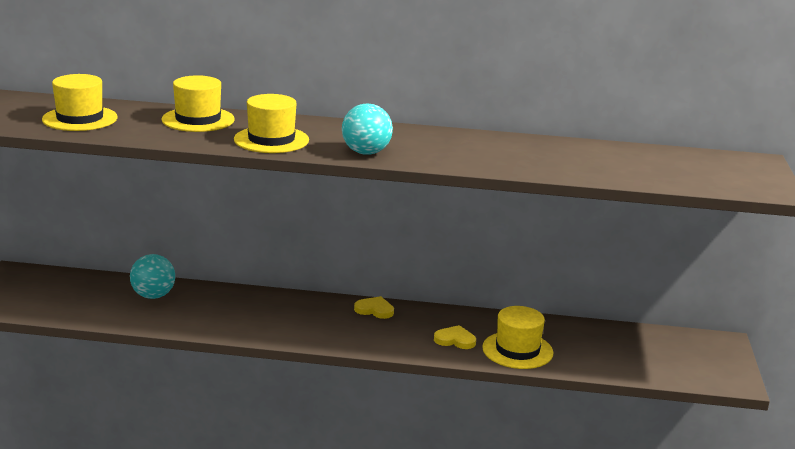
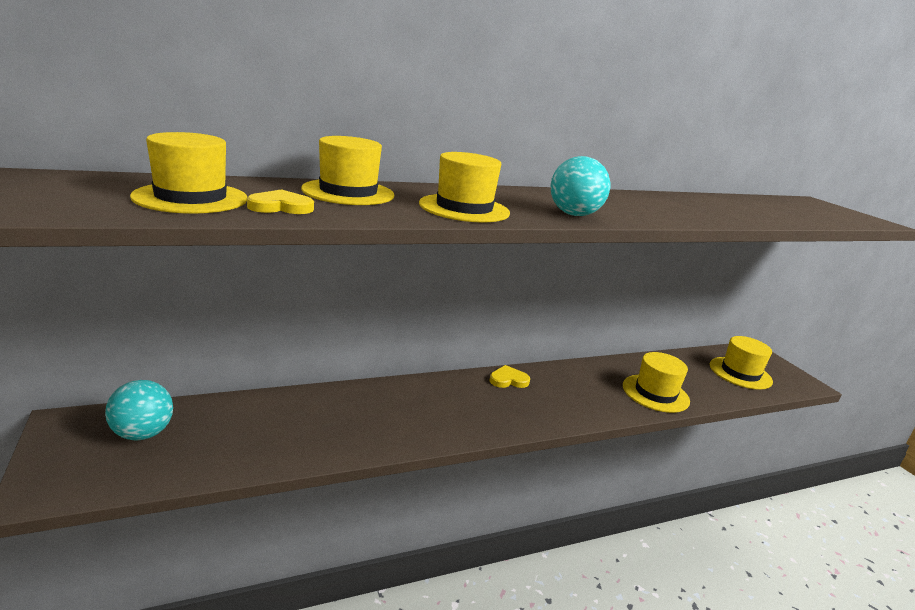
camera: 30 degrees left, 0 degrees up
turquoise ball [130,254,175,299] -> turquoise ball moved to [105,380,173,440]
yellow heart [434,325,476,349] -> yellow heart moved to [247,189,314,214]
none -> yellow hat [710,336,773,390]

